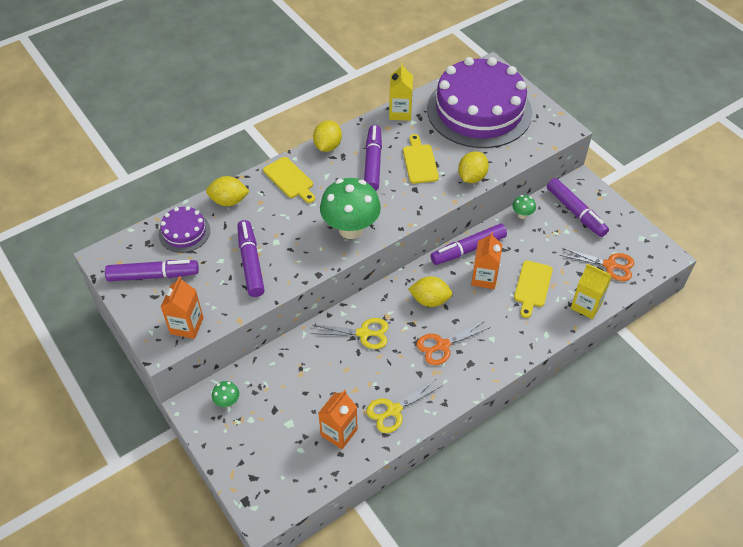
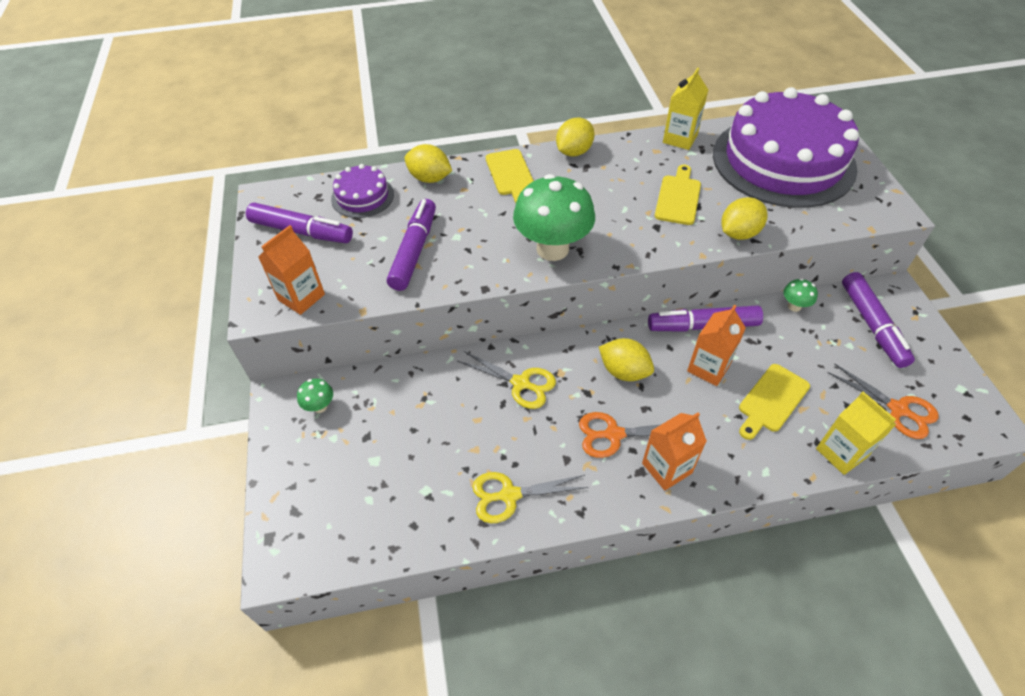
camera: 25 degrees right, 0 degrees up
orange carton [318,390,358,449] -> orange carton moved to [642,412,707,491]
purple marker [364,125,382,191] -> none

